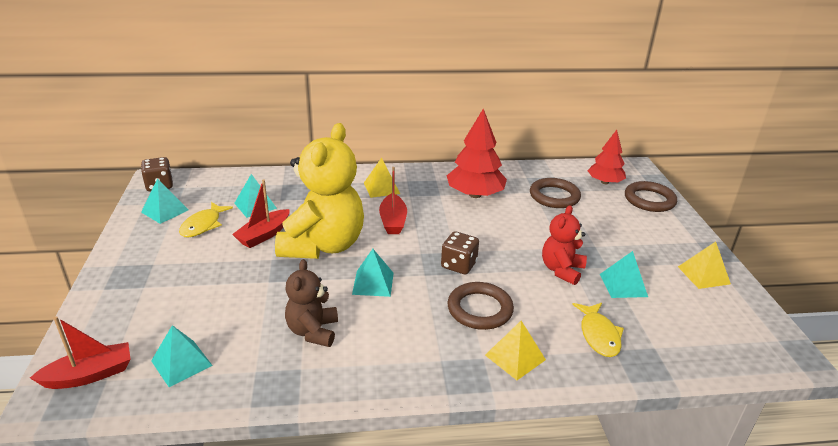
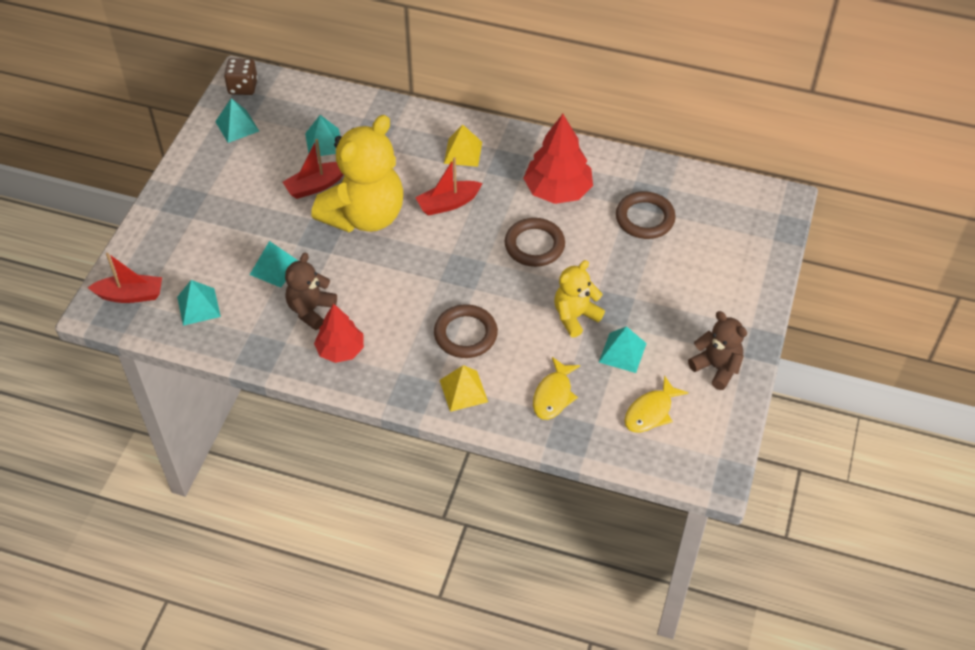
camera: 25 degrees right, 20 degrees up
yellow fish [179,202,233,237] -> yellow fish moved to [624,375,688,432]
turquoise pyramid [352,249,394,297] -> turquoise pyramid moved to [250,241,298,288]
red boat [379,167,407,234] -> red boat turned 45 degrees clockwise [415,157,483,216]
brown dice [441,231,479,274] -> none
red teddy bear [542,205,587,285] -> yellow teddy bear [554,260,605,337]
red tree [588,130,626,184] -> red tree moved to [314,303,364,363]
brown ring [625,181,677,212] -> brown ring moved to [504,218,565,267]
yellow pyramid [678,242,731,289] -> brown teddy bear [688,311,747,390]

